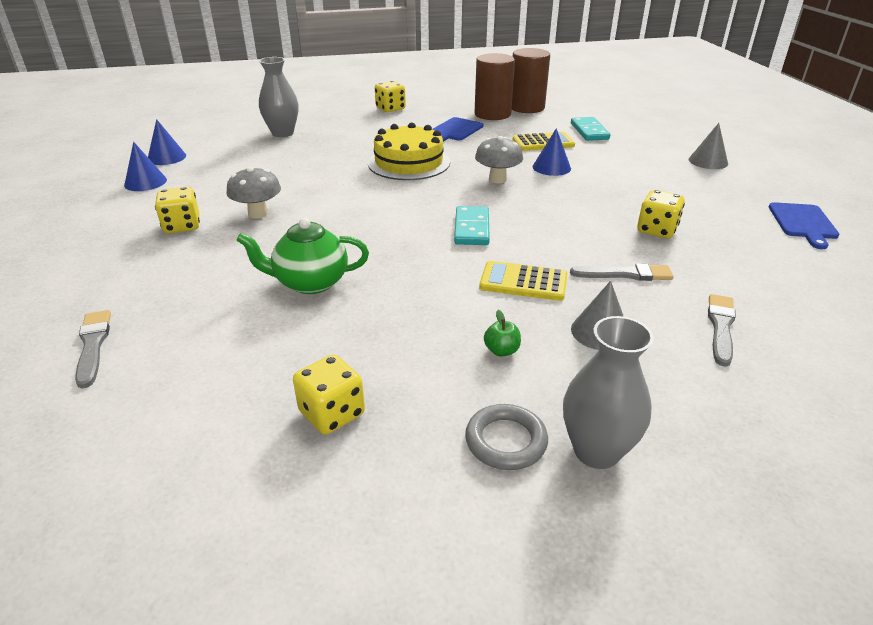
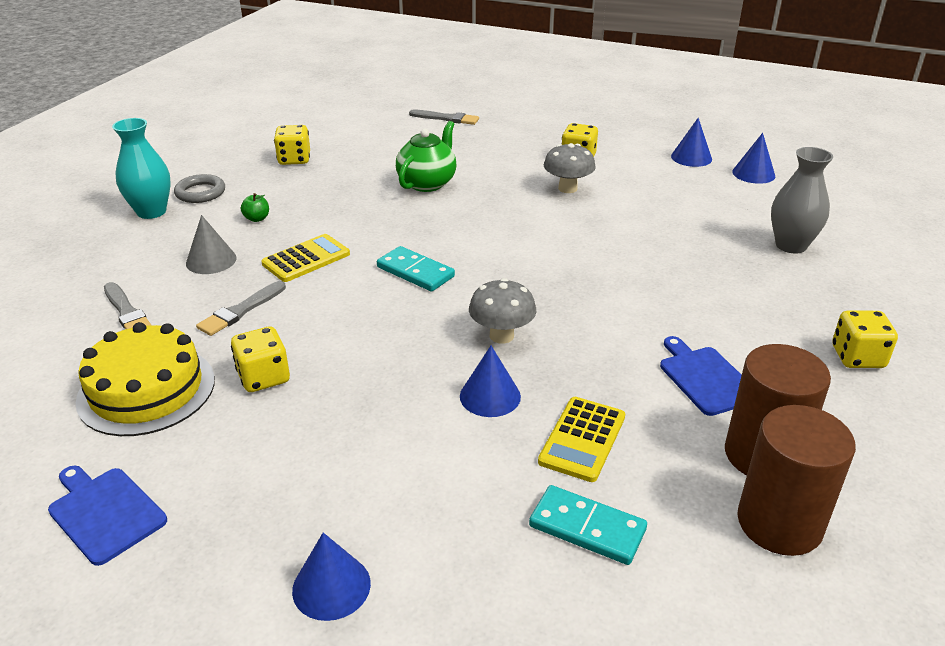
camera: 125 degrees right, 0 degrees up
yellow cake [368,122,450,180] -> yellow cake moved to [76,322,215,436]
grey vase [563,316,654,469] -> turquoise vase [112,118,171,219]
grey cone [689,123,728,169] -> blue cone [292,533,371,621]

